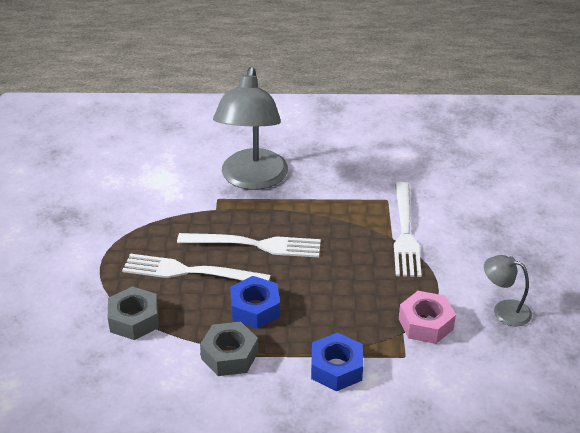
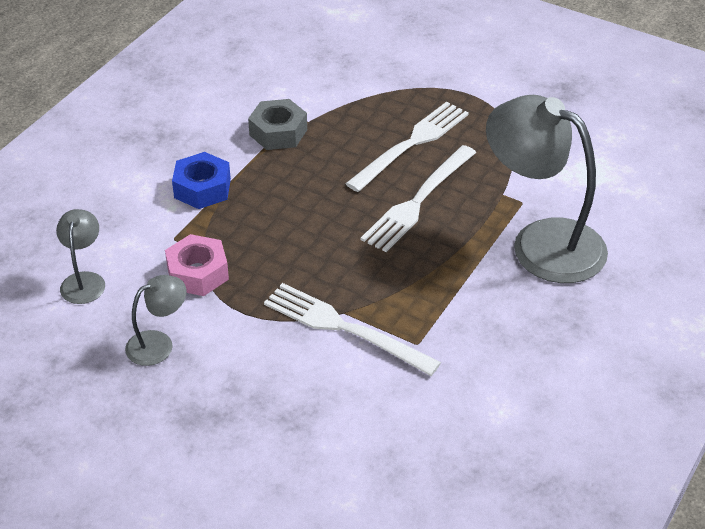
camera: 120 degrees right, 5 degrees up
grey nut [108,286,159,340] -> none
blue nut [230,276,280,329] -> none
none -> grey lamp [56,209,105,304]

